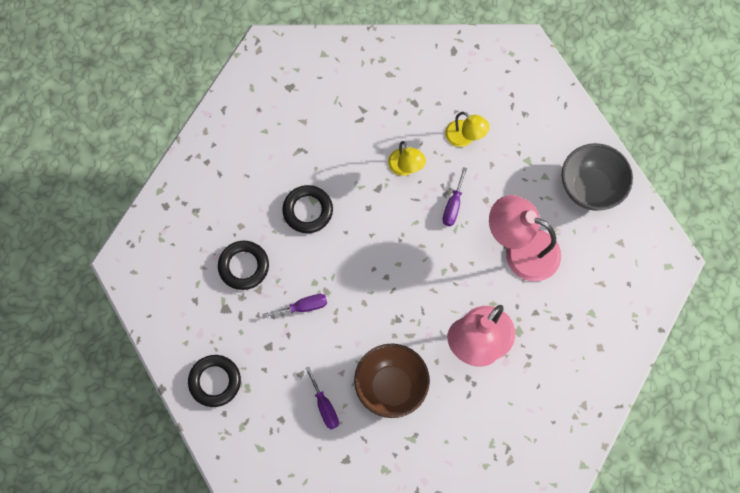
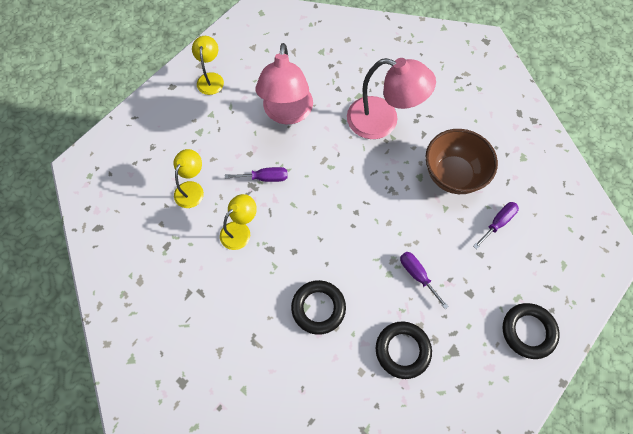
camera: 110 degrees left, 5 degrees down
grey bowl [562,143,633,211] -> yellow lamp [192,36,224,95]

